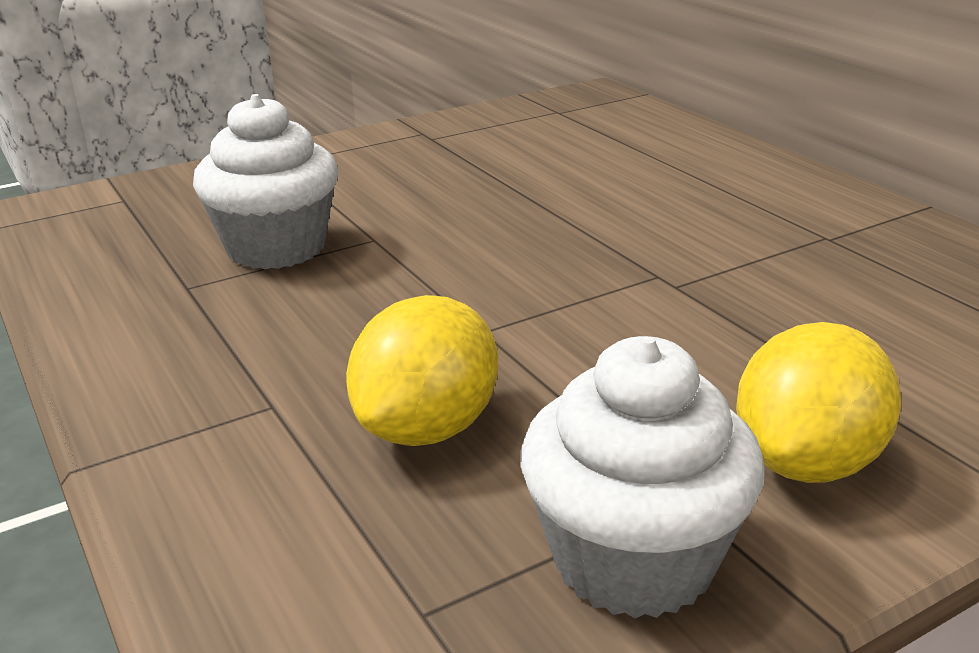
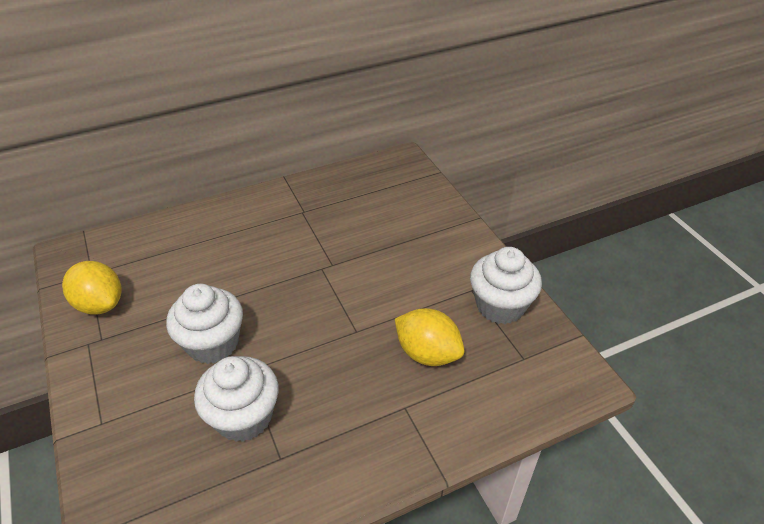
camera: 85 degrees left, 15 degrees up
yellow lemon [736,322,901,483] -> yellow lemon moved to [62,261,122,315]
none -> white cupcake [166,284,243,364]

